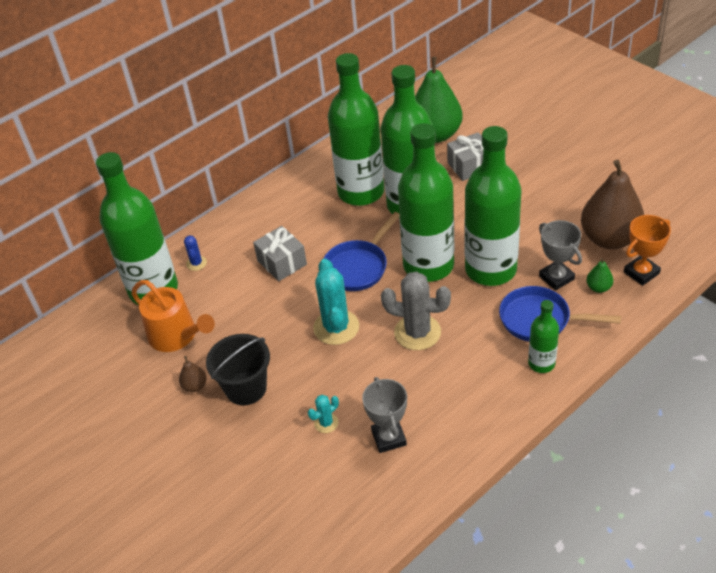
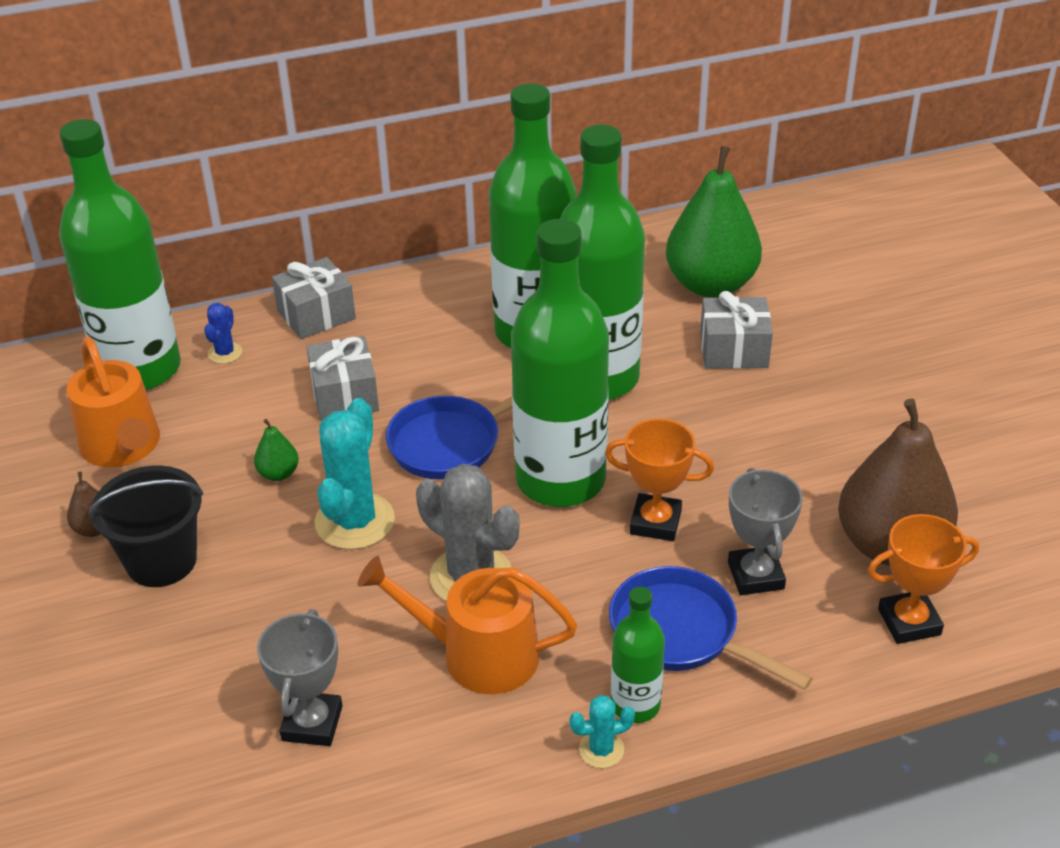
camera: 20 degrees right, 5 degrees down
turquoise cactus [308,395,339,433] -> turquoise cactus moved to [569,695,635,768]
green bottle [464,126,522,286] -> orange trophy [605,419,714,541]
green pear [586,258,614,293] -> green pear moved to [254,419,299,481]
none -> grey gift [272,257,356,339]
none -> orange watering can [358,556,577,694]

